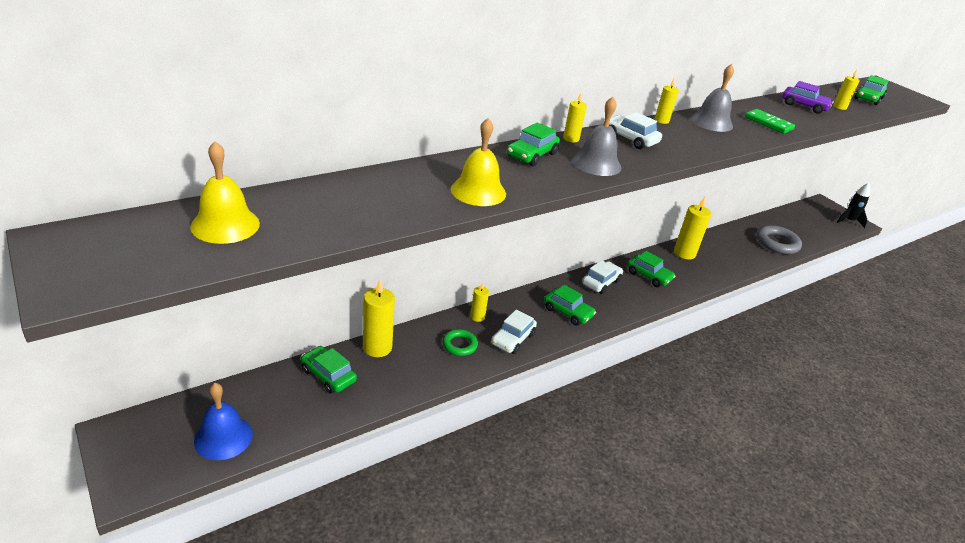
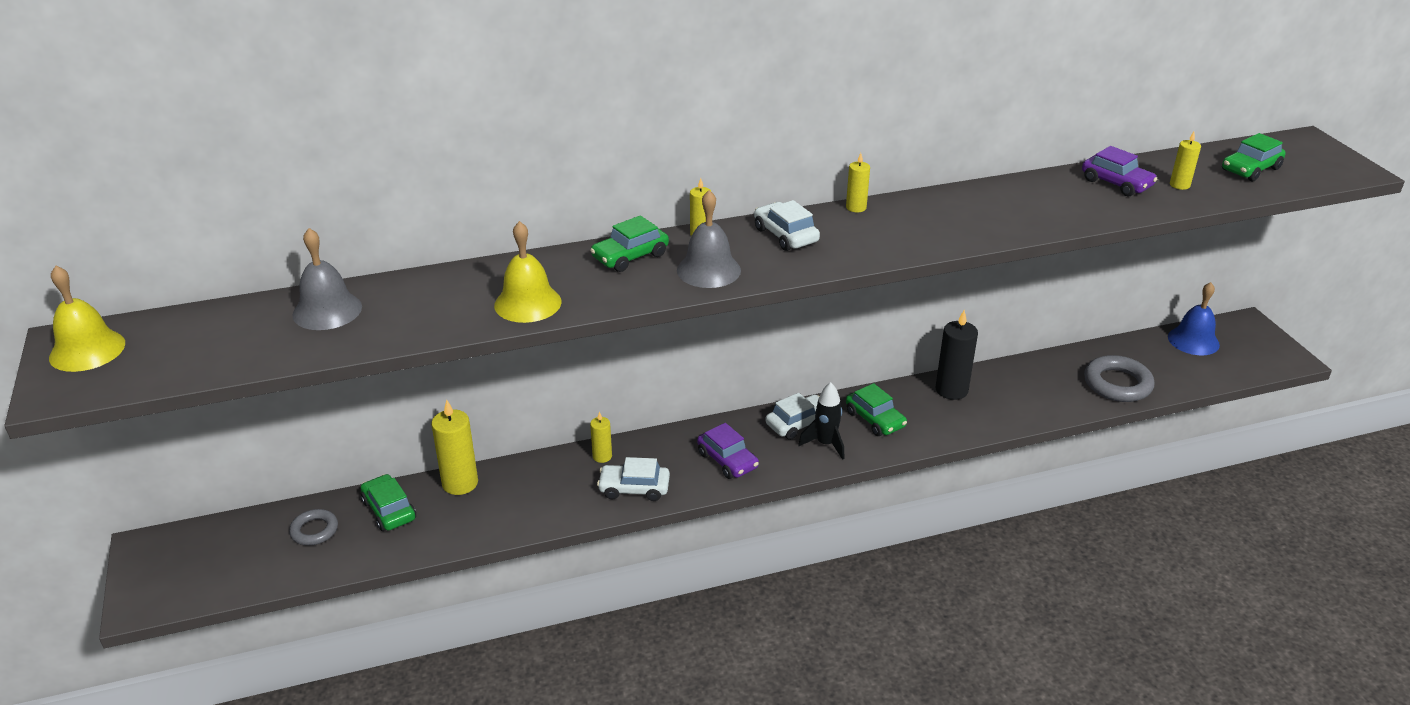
camera: 20 degrees right, 0 degrees up
yellow bell [190,141,260,244] -> yellow bell moved to [49,265,125,372]
blue bell [194,383,253,460] -> blue bell moved to [1168,282,1220,355]
green ring [443,329,478,356] -> none
white car [491,310,537,354] -> white car turned 45 degrees clockwise [597,457,670,501]
green car [544,285,596,326] -> purple car [697,423,759,479]
yellow candle [674,197,711,260] -> black candle [936,310,978,400]
grey bell [691,64,734,132] -> grey bell moved to [292,228,362,330]
green domino [745,109,795,134] -> none
black rocket [837,183,870,228] -> black rocket moved to [798,382,844,460]
none -> grey ring [289,509,338,545]

